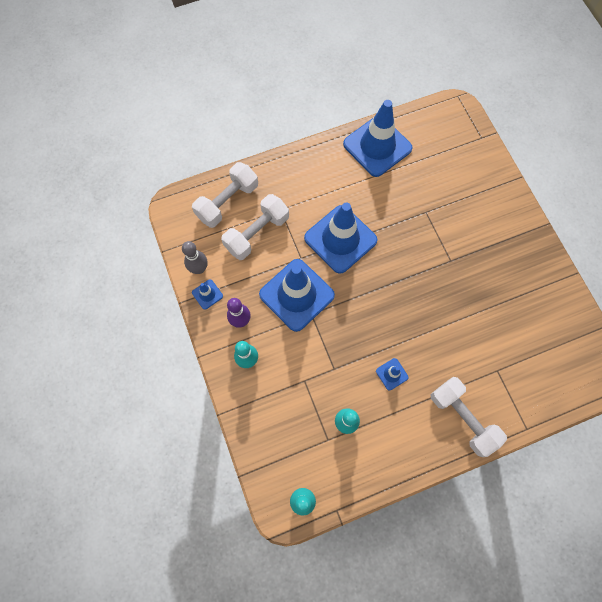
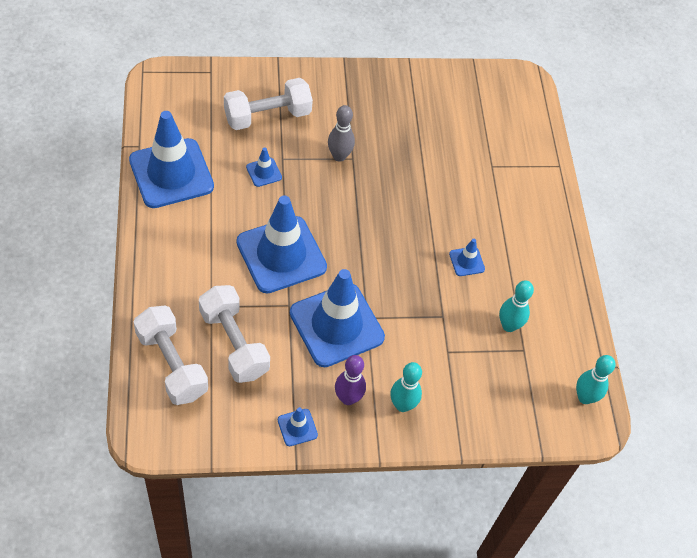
camera: 80 degrees left, 15 degrees down
grey bowling pin [182,241,208,274] -> grey bowling pin moved to [328,105,355,162]
white dumbbell [431,377,507,457] -> white dumbbell moved to [224,78,313,130]
none -> blue traffic cone [246,147,282,187]

